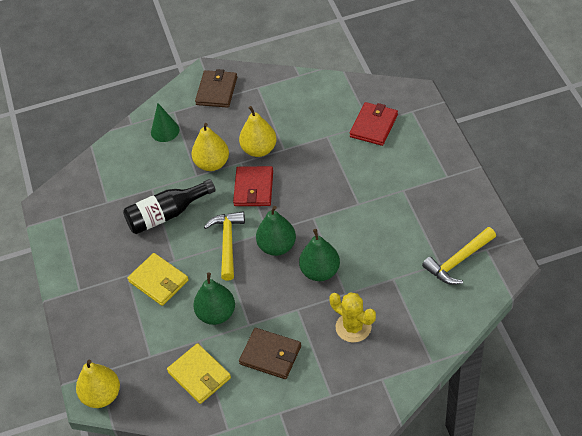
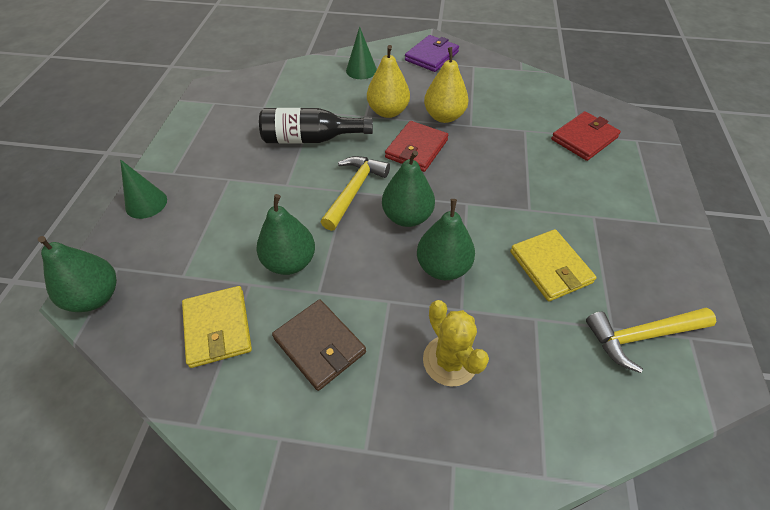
camera: 20 degrees right, 0 degrees up
yellow pear [76,360,120,408] -> green pear [38,236,117,312]
yellow wallet [127,253,189,306] -> yellow wallet moved to [510,229,597,301]
brown wallet [195,69,237,108] -> purple wallet [405,35,459,72]
none -> green cone [120,160,167,219]

